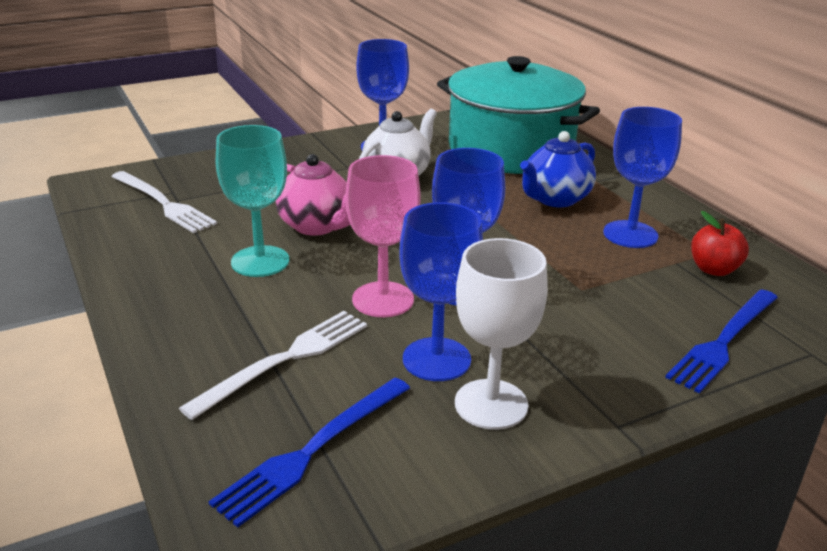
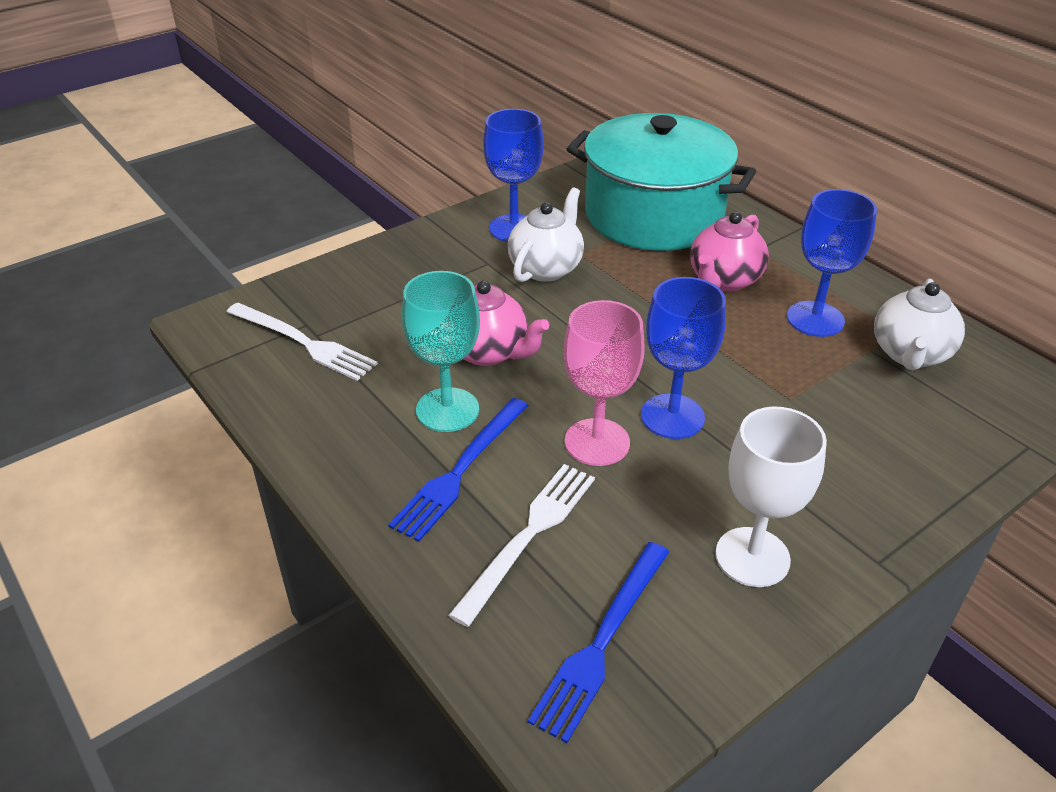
camera: 10 degrees left, 10 degrees up
blue goblet [399,202,483,381] -> none
blue teapot [520,131,596,207] -> pink teapot [690,212,769,292]
blue fork [665,289,778,394] -> blue fork moved to [388,398,529,542]
red apple [691,211,749,276] -> white teapot [874,279,965,371]

